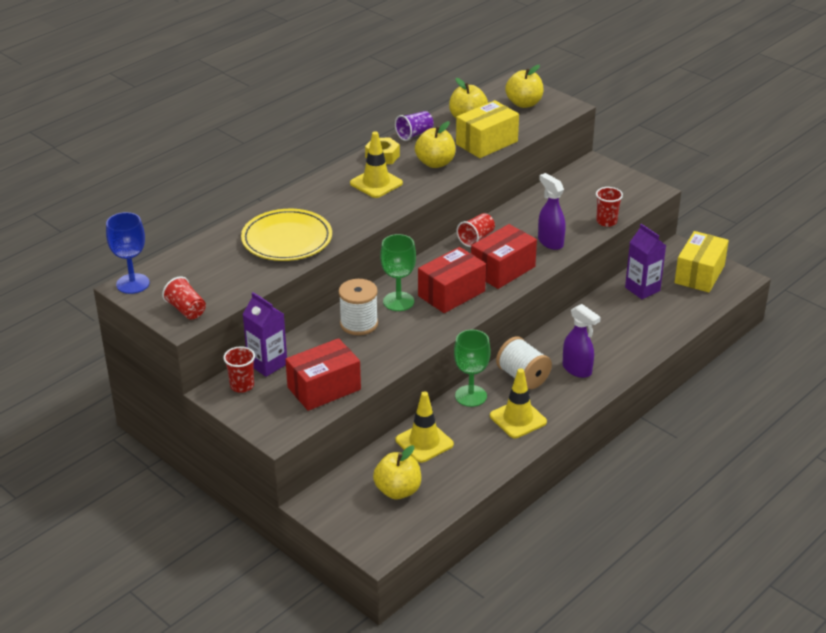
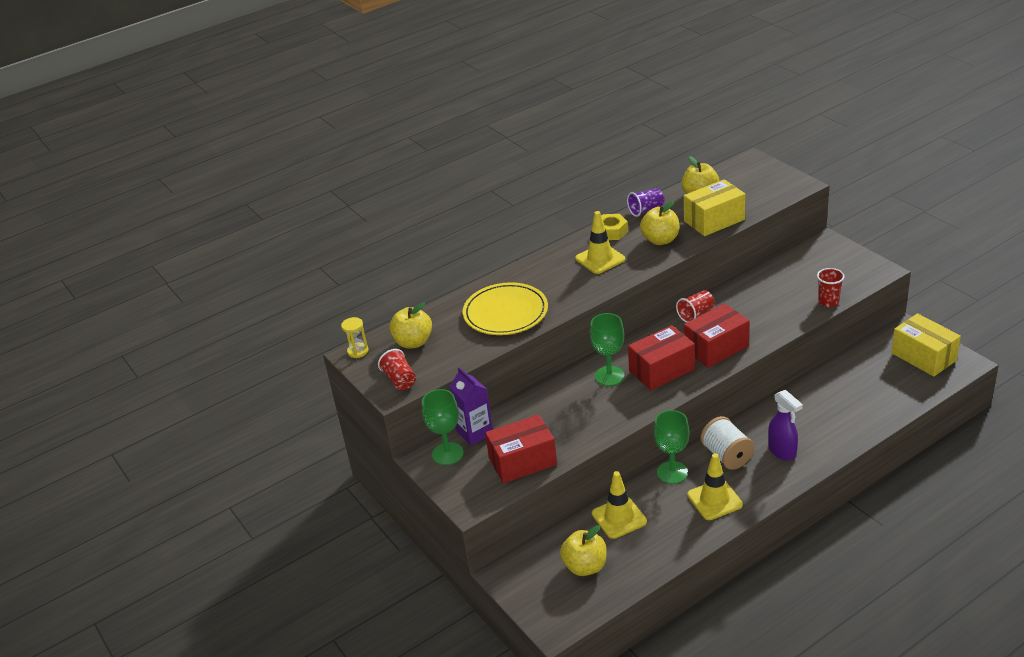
camera: 15 degrees right, 0 degrees up
blue goblet [106,212,150,294] -> yellow hourglass [341,317,369,358]
red cup [223,346,255,393] -> green goblet [422,389,464,465]
white spool [339,279,378,335] -> none
yellow apple [505,65,544,108] -> yellow apple moved to [389,302,432,349]
purple spray bottle [538,173,566,250] -> none
purple carton [625,224,666,299] -> none
yellow box [675,231,729,292] -> yellow box turned 75 degrees counterclockwise [892,313,961,377]

